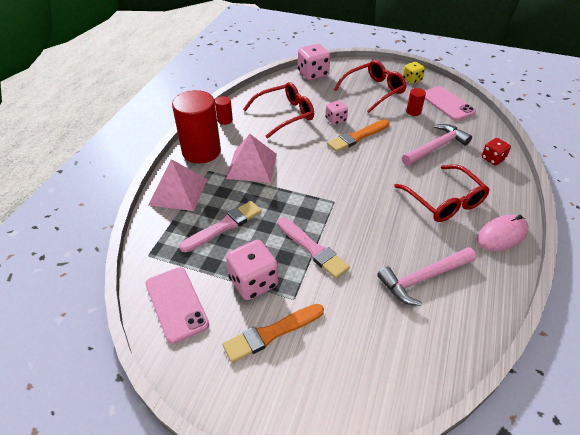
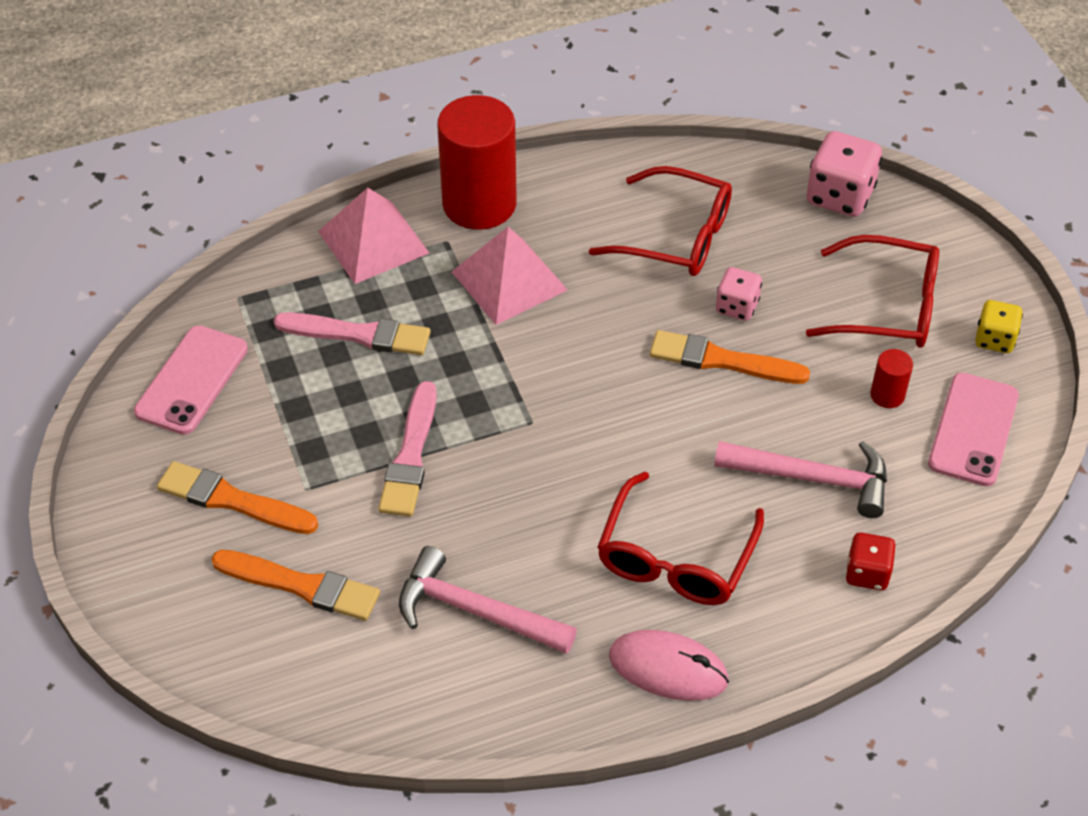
camera: 50 degrees right, 5 degrees up
red cylinder [215,96,233,125] -> none
pink dice [226,240,278,300] -> none
none -> orange brush [211,550,380,621]

